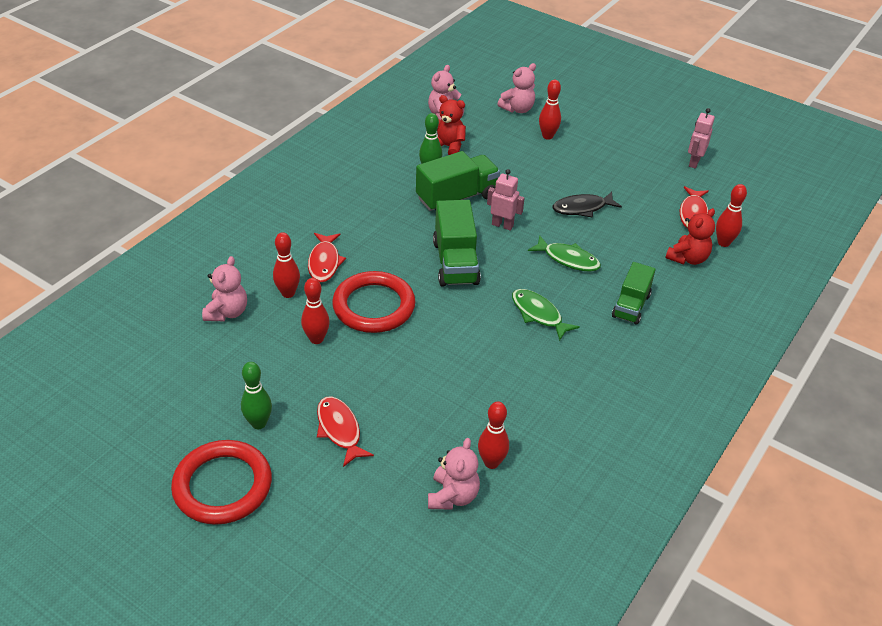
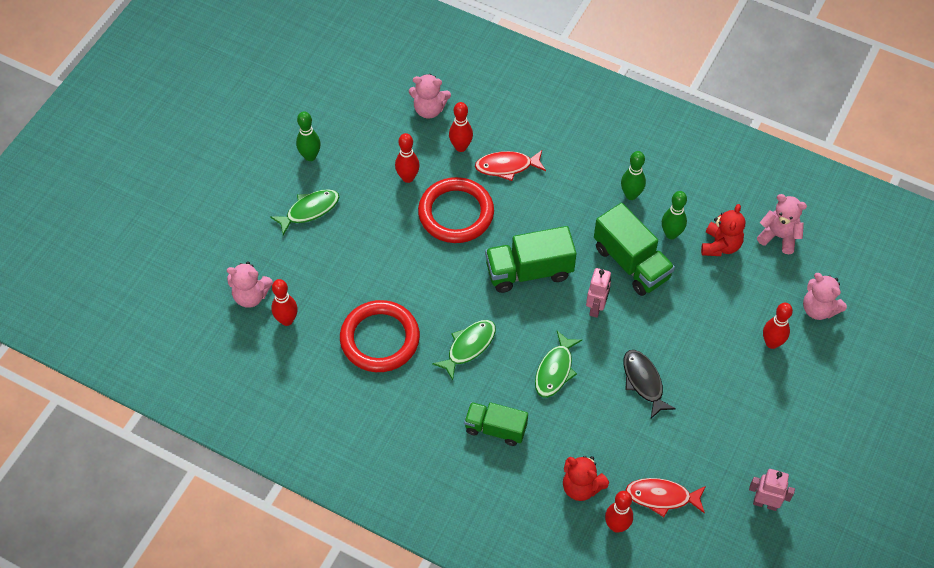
camera: 85 degrees right, 15 degrees up
red ring [171,440,272,525] -> red ring moved to [340,300,420,372]
red fish [317,396,374,467] -> green fish [270,189,339,235]
none -> green bowling pin [621,151,646,200]

